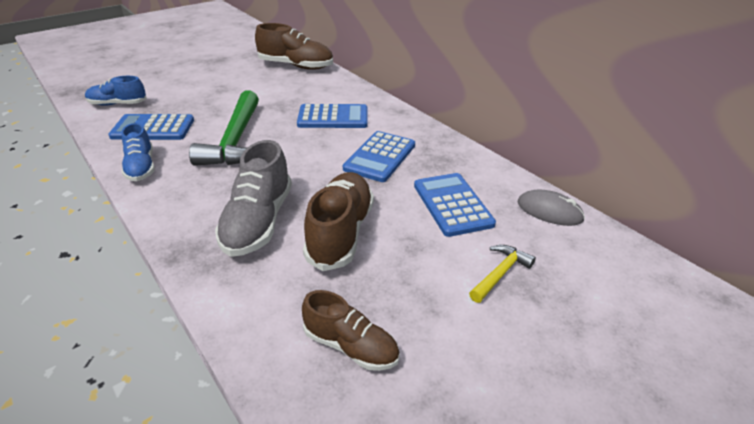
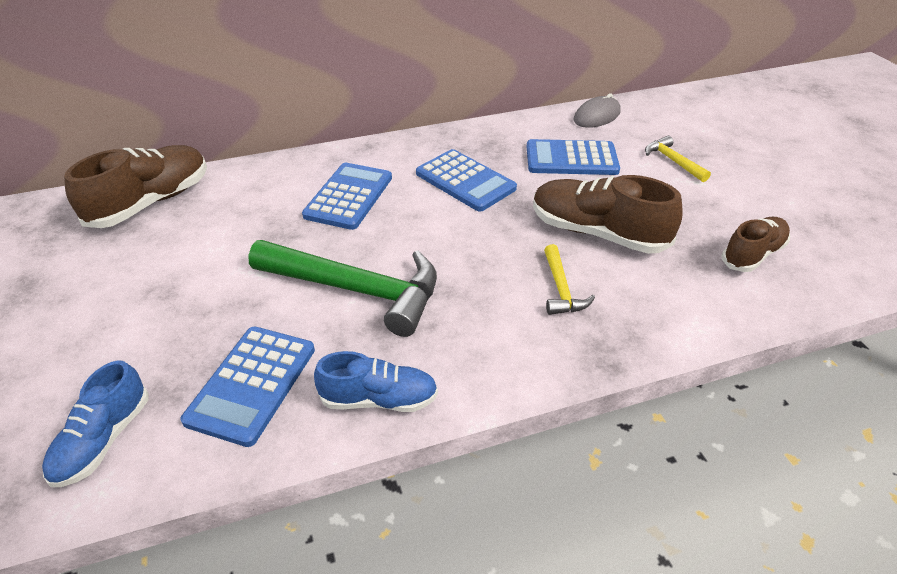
camera: 70 degrees left, 5 degrees up
grey shoe [215,140,292,257] -> yellow hammer [544,244,595,315]

